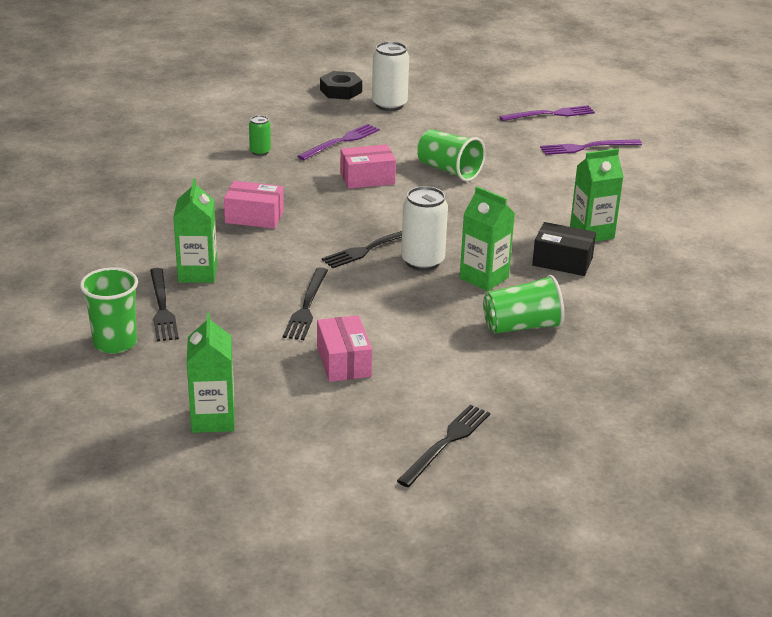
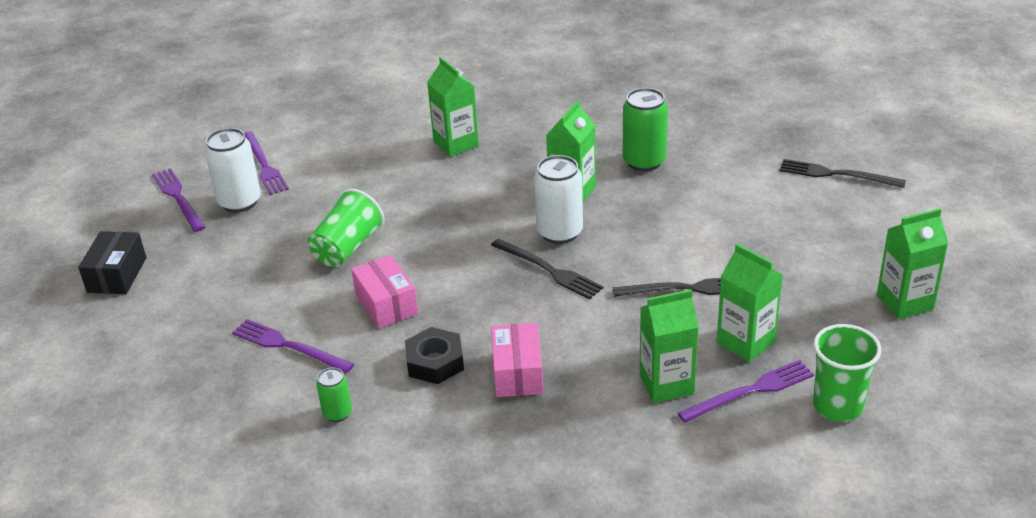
camera: 100 degrees left, 5 degrees up
black fork [150,268,179,341] -> purple fork [678,360,814,423]
pink box [317,315,372,382] -> none
black nut [320,71,362,99] -> black nut moved to [405,327,464,384]
white can [372,41,409,111] -> white can moved to [205,128,261,213]
green cup [483,275,564,334] -> green can [623,88,668,172]
black box [532,222,596,276] -> black box moved to [78,231,146,294]
none -> green carton [717,244,783,362]

